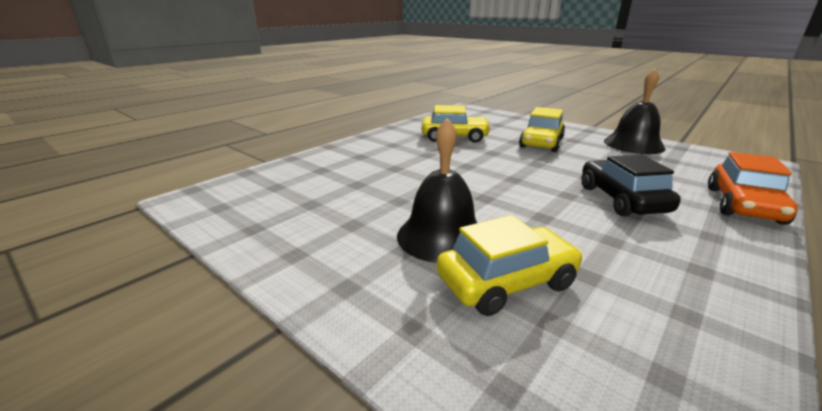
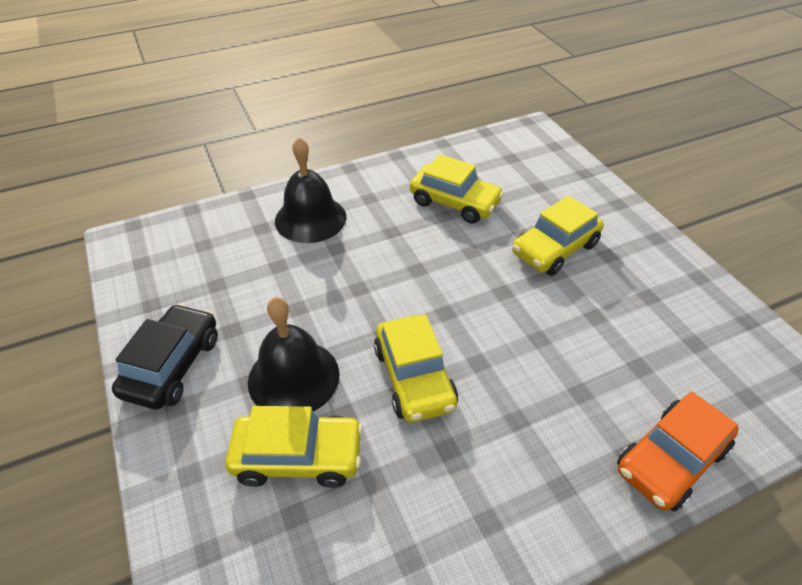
camera: 25 degrees right, 20 degrees up
black car [581,155,681,216] -> black car moved to [112,304,218,409]
black bell [604,69,665,154] -> black bell moved to [275,137,347,243]
none -> yellow car [374,314,458,422]

